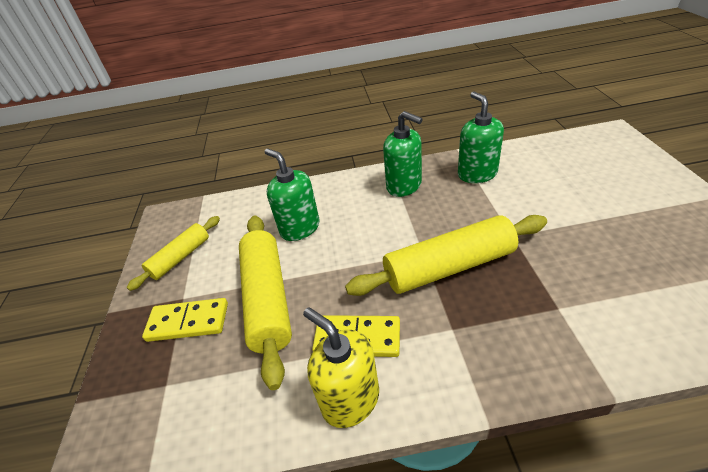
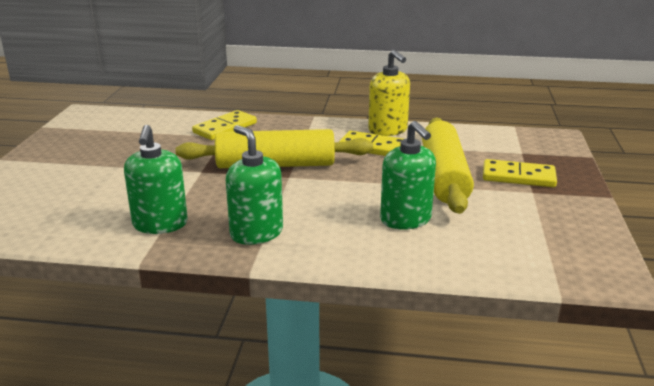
camera: 170 degrees left, 15 degrees down
yellow rolling pin [127,216,220,291] -> none
none -> yellow domino [192,110,257,140]

